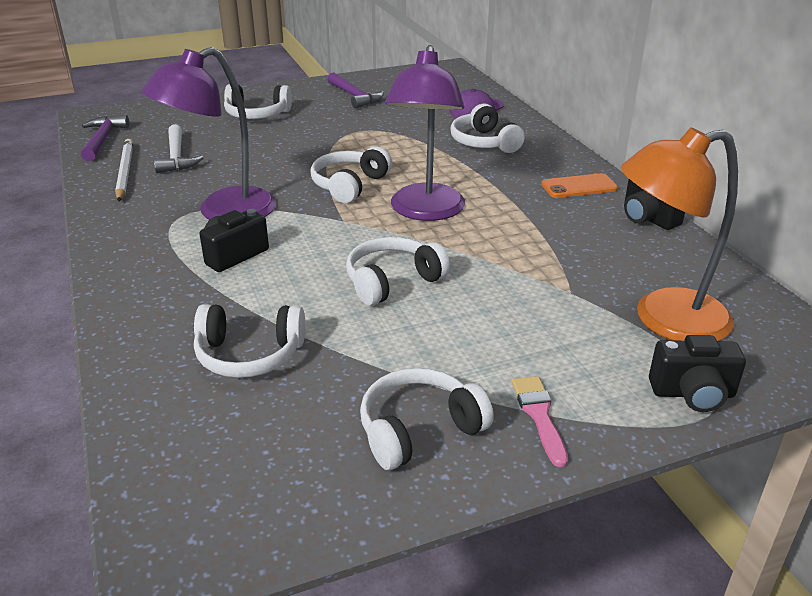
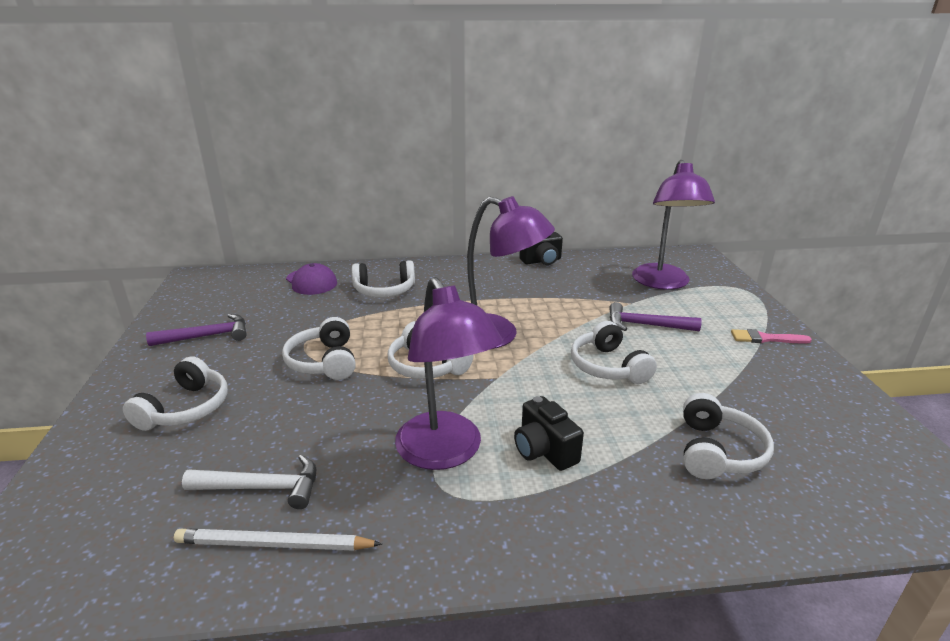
camera: 75 degrees left, 5 degrees down
purple hammer [81,115,129,161] -> purple hammer moved to [609,302,702,331]
white headphones [360,368,494,470] -> white headphones moved to [282,317,356,380]
orange phone [541,173,618,198] -> none
orange lamp [621,127,738,341] -> purple lamp [632,160,715,290]
black camera [649,335,746,412] -> none

